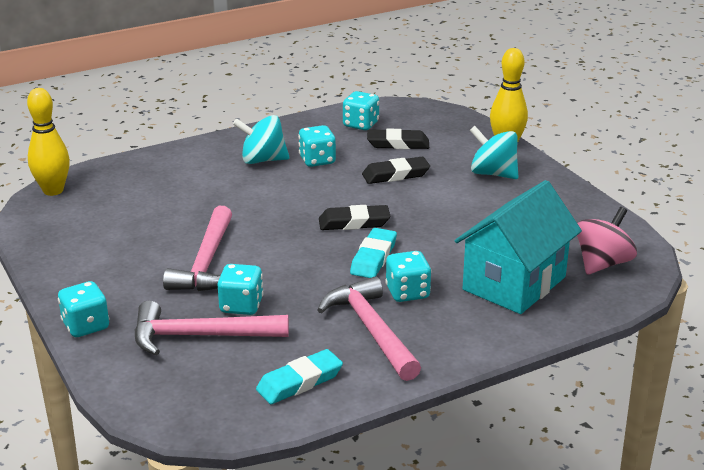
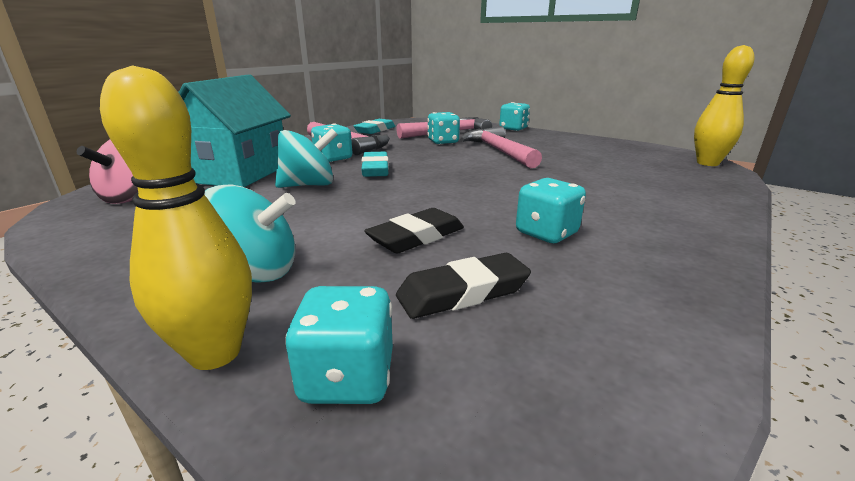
camera: 155 degrees right, 5 degrees down
turquoise spinning top [233,115,289,164] -> turquoise spinning top moved to [275,128,338,188]
black eraser [319,205,390,230] -> none
turquoise dice [343,91,379,130] -> turquoise dice moved to [285,286,393,404]

